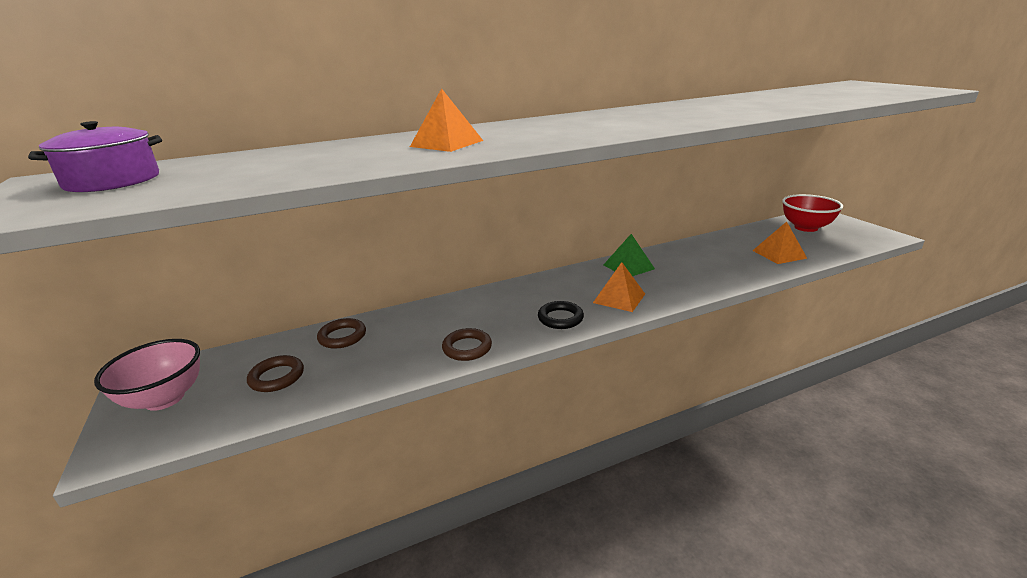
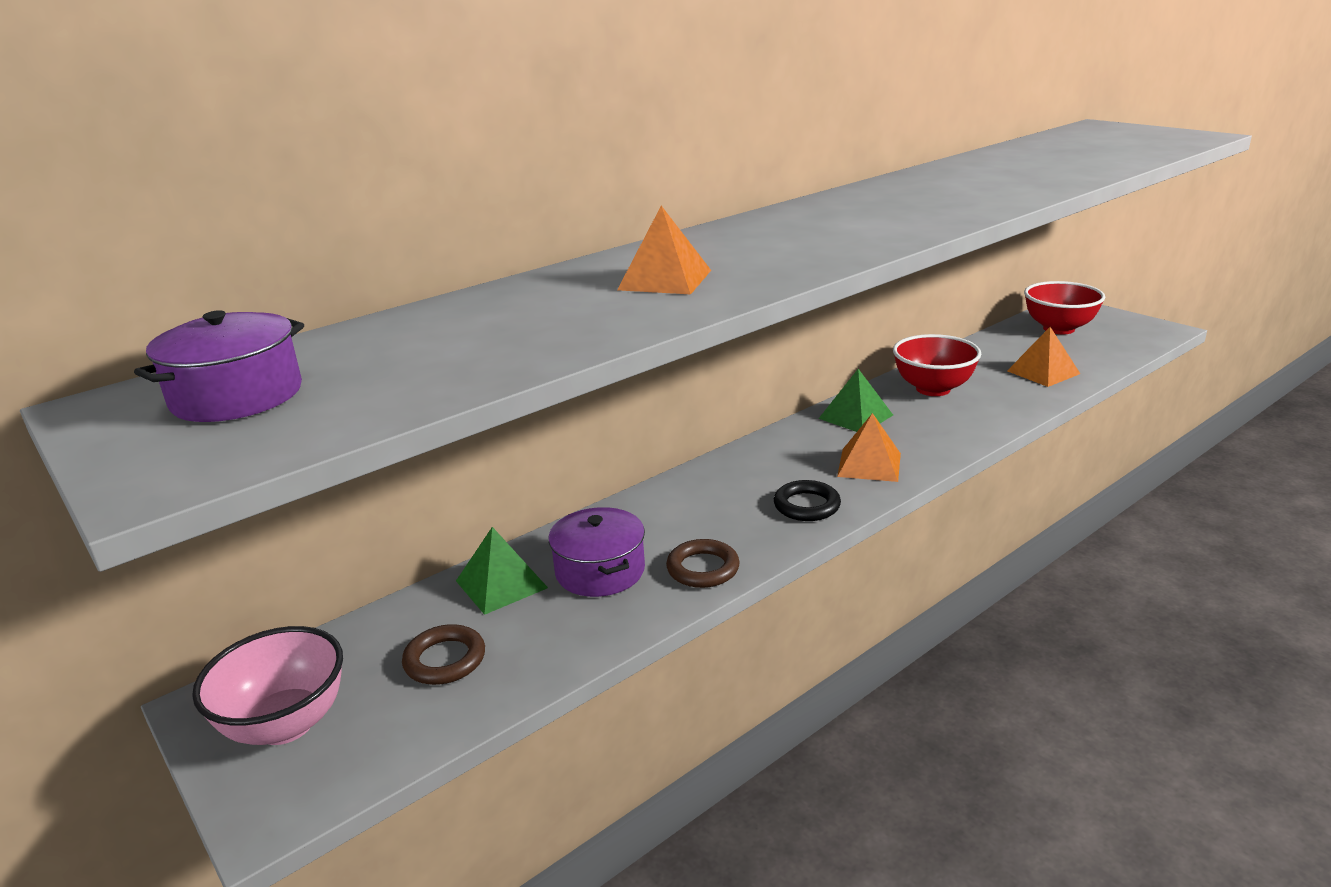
camera: 15 degrees left, 0 degrees up
brown ring [317,318,366,349] -> green pyramid [456,527,548,615]
none -> purple pot [548,507,645,597]
none -> red bowl [893,334,981,396]

